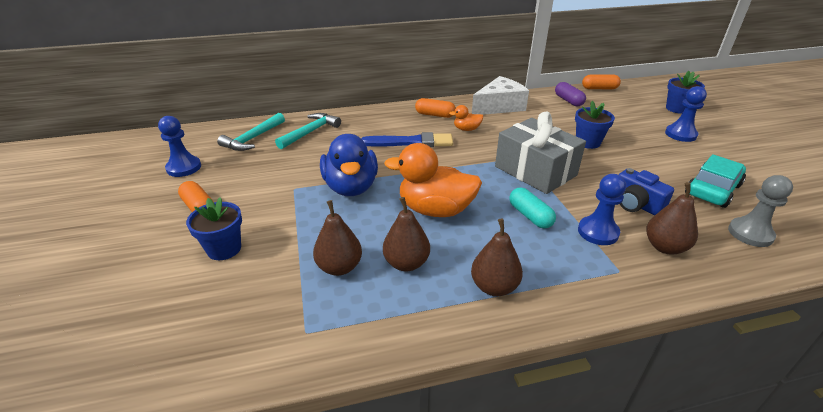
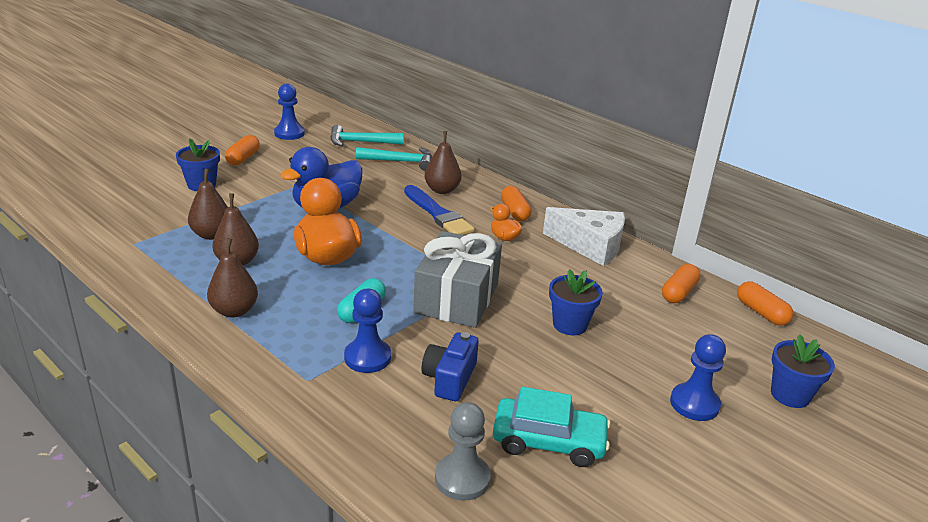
camera: 55 degrees right, 5 degrees down
purple capsule [555,82,586,106] -> orange capsule [662,264,700,303]
brown pear [646,182,698,255] -> brown pear moved to [425,131,462,194]

